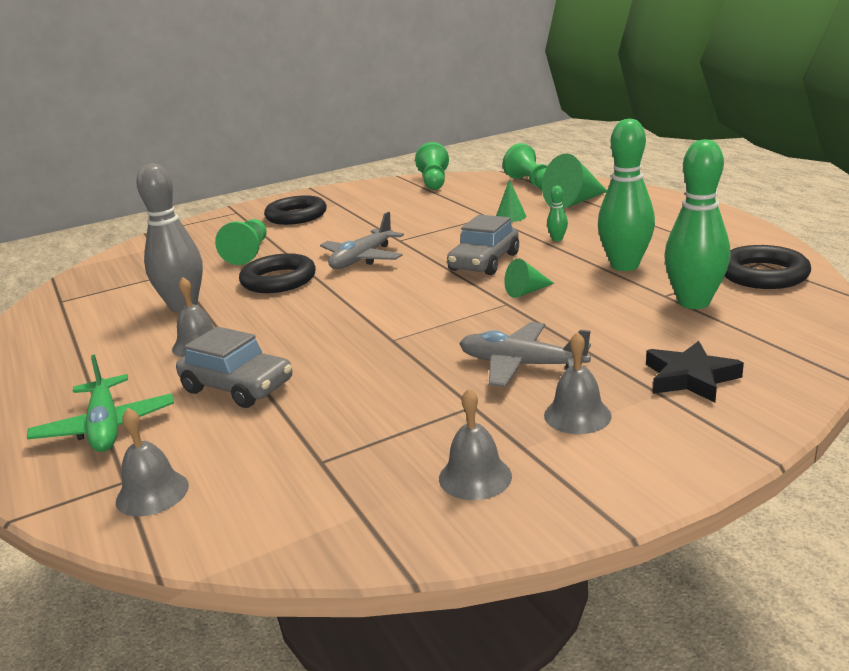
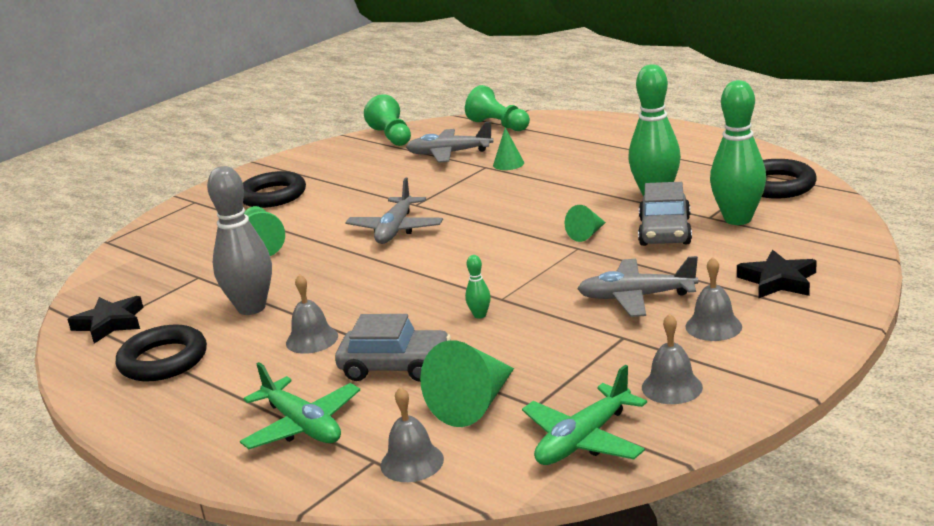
camera: 20 degrees left, 0 degrees up
black ring [239,253,316,293] -> black ring moved to [116,324,207,381]
grey car [447,215,519,275] -> grey car moved to [638,182,692,246]
green cone [542,154,607,209] -> green cone moved to [420,340,514,427]
green bowling pin [547,186,568,241] -> green bowling pin moved to [465,255,491,319]
none -> black star [67,296,143,344]
none -> grey plane [406,121,493,163]
none -> green plane [522,365,647,465]

